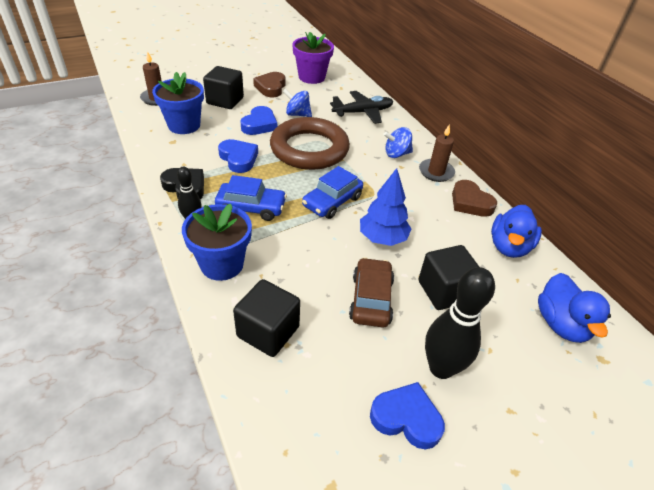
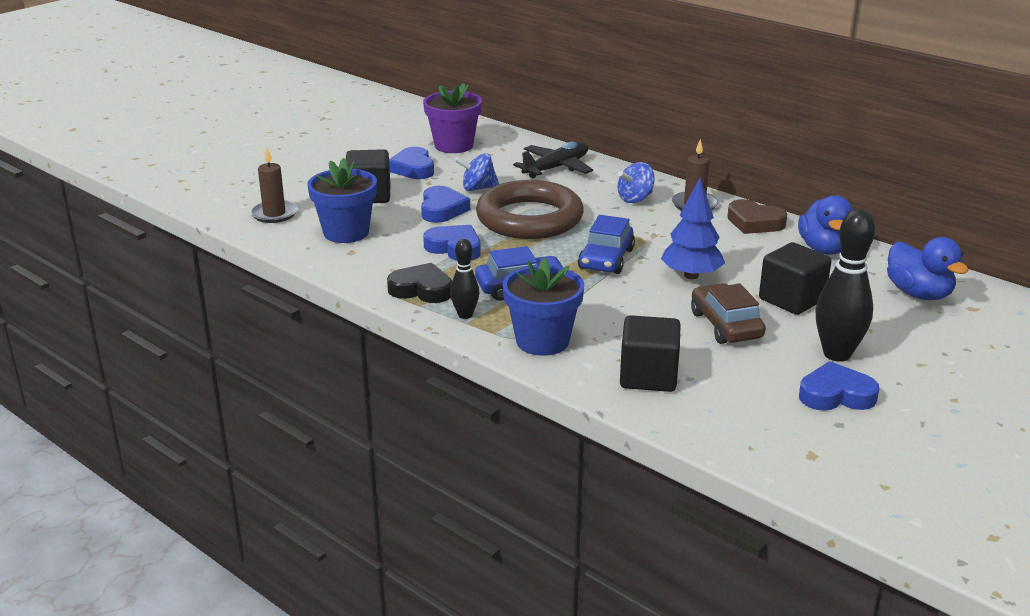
camera: 20 degrees left, 15 degrees down
brown heart [253,72,285,97] -> blue heart [389,147,434,179]

